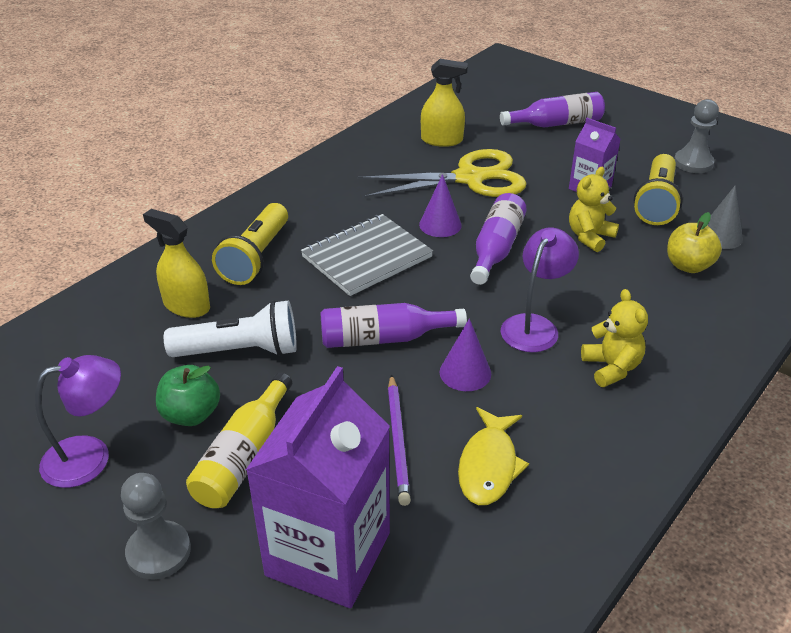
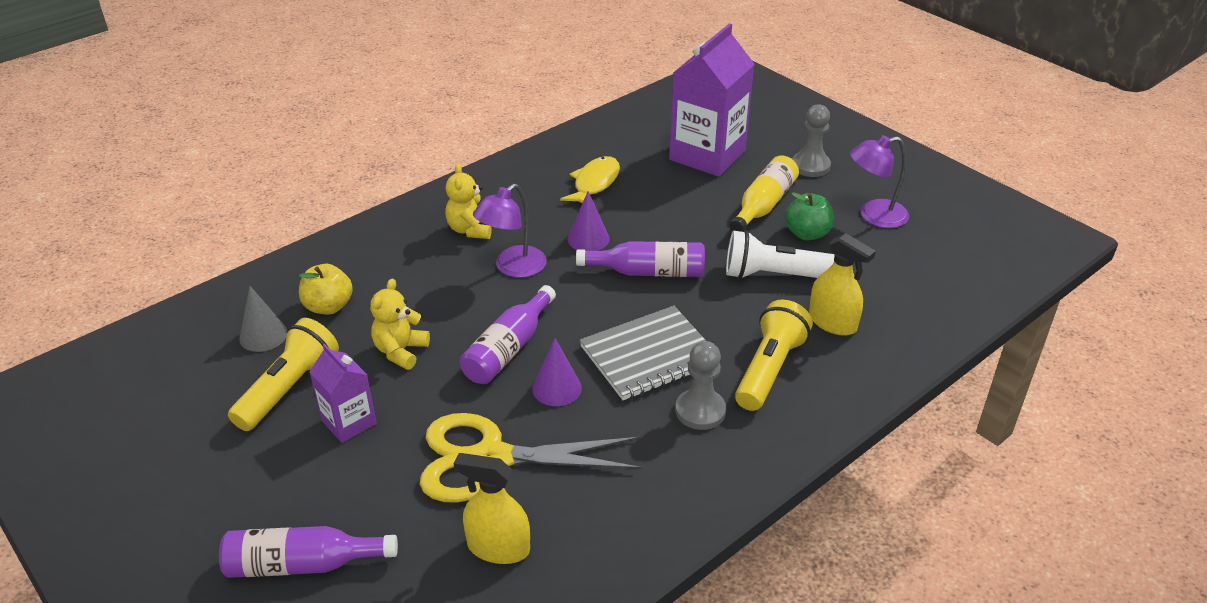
camera: 170 degrees left, 0 degrees up
purple pencil [388,374,411,506] -> none
yellow teddy bear [569,167,619,252] -> yellow teddy bear turned 150 degrees clockwise [370,279,430,370]
grey pawn [674,99,719,173] -> grey pawn moved to [675,341,726,430]

